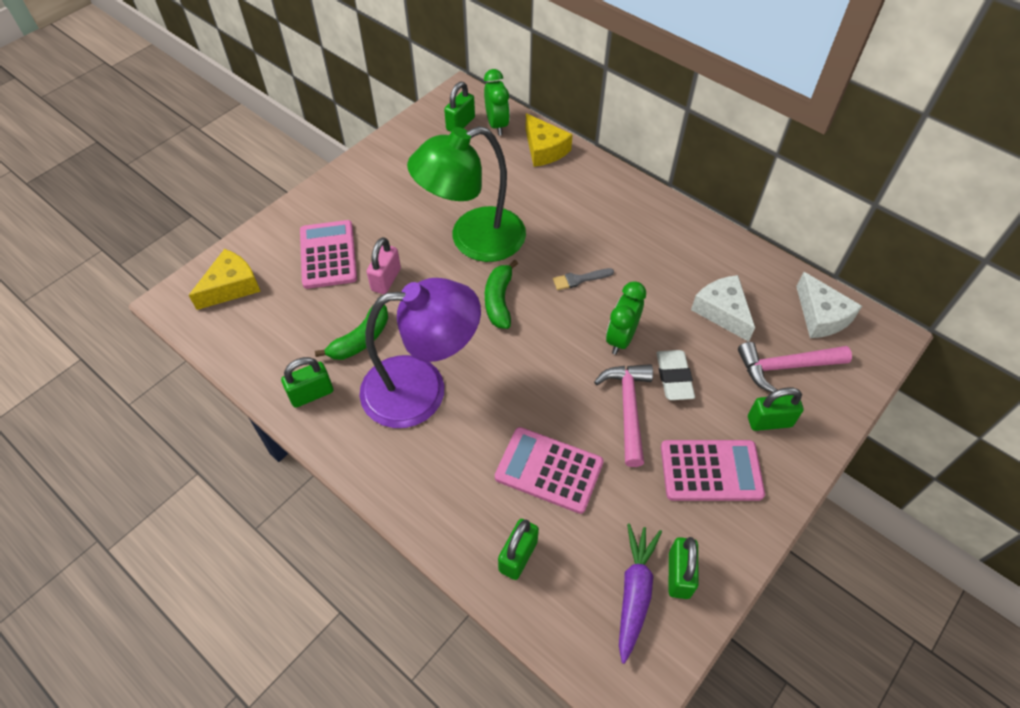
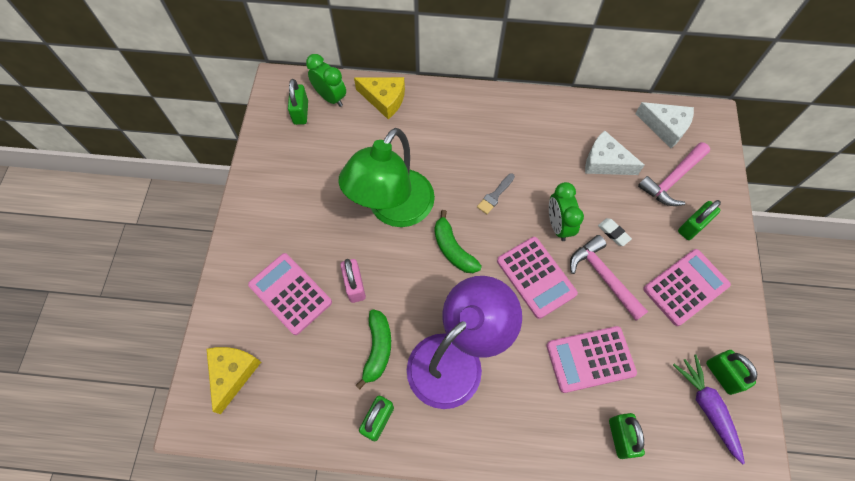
camera: 35 degrees left, 10 degrees up
white eraser [656,350,695,400] -> white eraser [598,218,632,246], size x0.63
none -> pink calculator [497,237,578,319]

